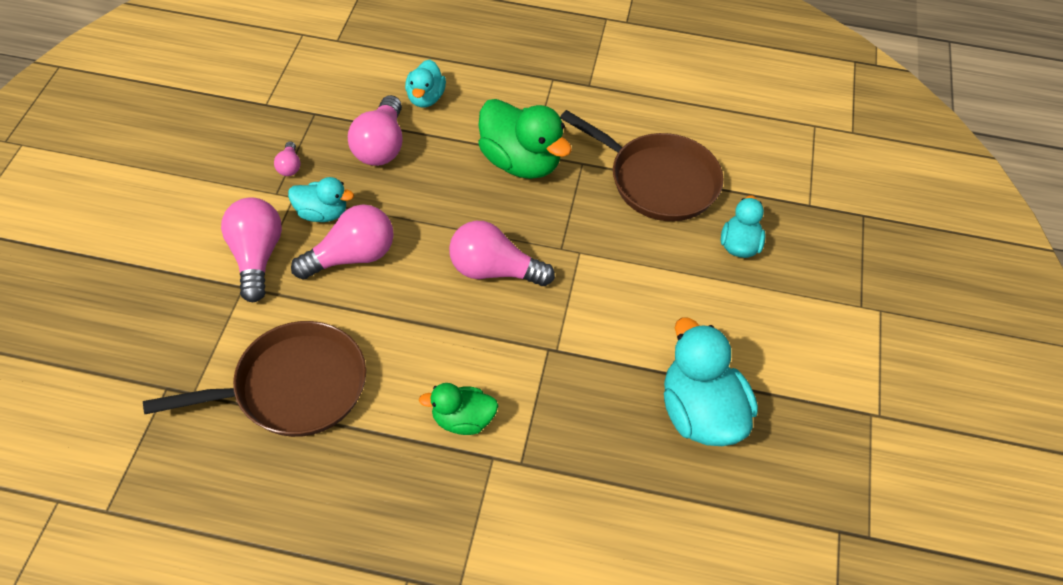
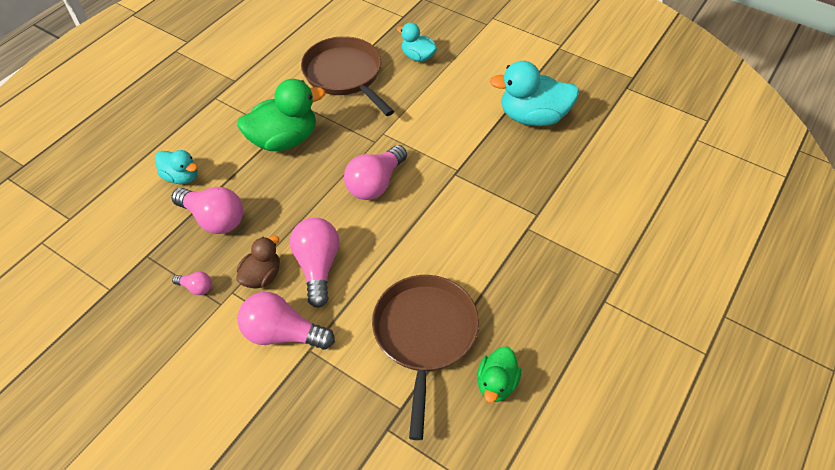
camera: 65 degrees left, 0 degrees up
turquoise duck [288,177,354,222] -> brown duck [236,235,280,288]
green duck [419,383,498,435] -> green duck moved to [477,347,521,403]
brown pan [560,110,724,221] -> brown pan turned 90 degrees counterclockwise [301,36,394,116]

